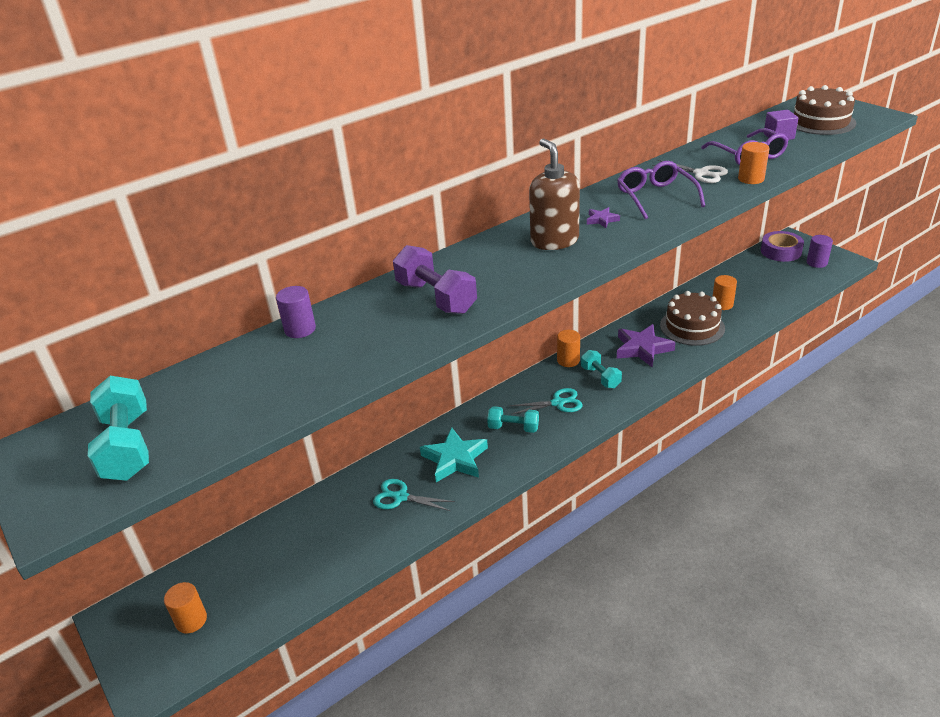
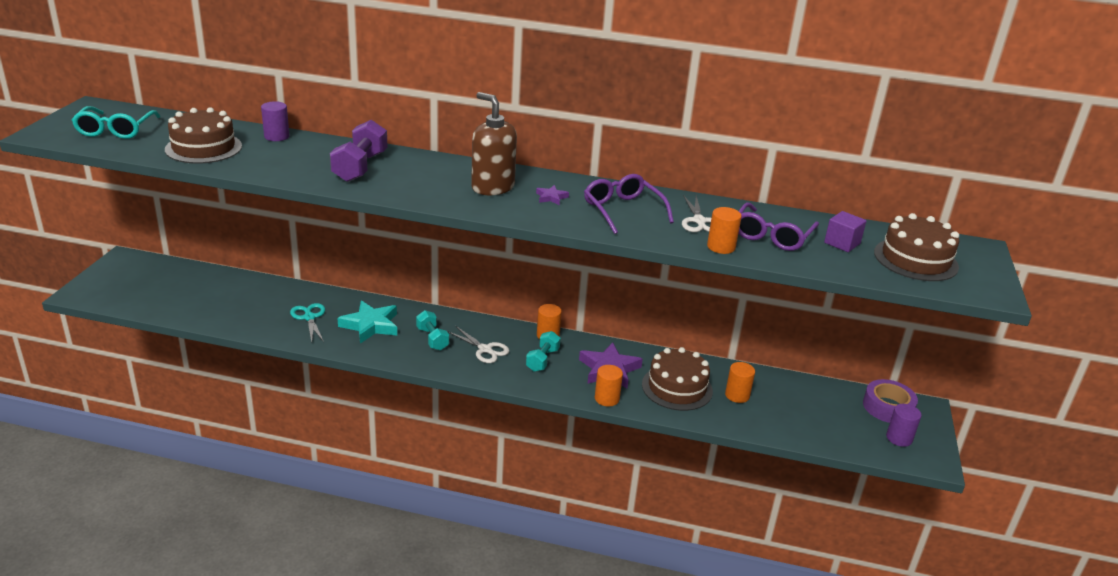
camera: 45 degrees right, 5 degrees down
turquoise dumbbell [88,376,149,481] -> turquoise glasses [72,106,161,139]
orange cylinder [164,582,207,634] -> orange cylinder moved to [595,365,623,407]
turquoise scissors [509,388,583,415] -> white scissors [447,326,509,363]
brown soap dispenser [529,139,580,250] -> brown soap dispenser turned 75 degrees counterclockwise [471,92,517,195]
purple glasses [617,161,705,219] -> purple glasses turned 60 degrees counterclockwise [584,174,674,234]
none -> brown cake [165,107,242,164]

